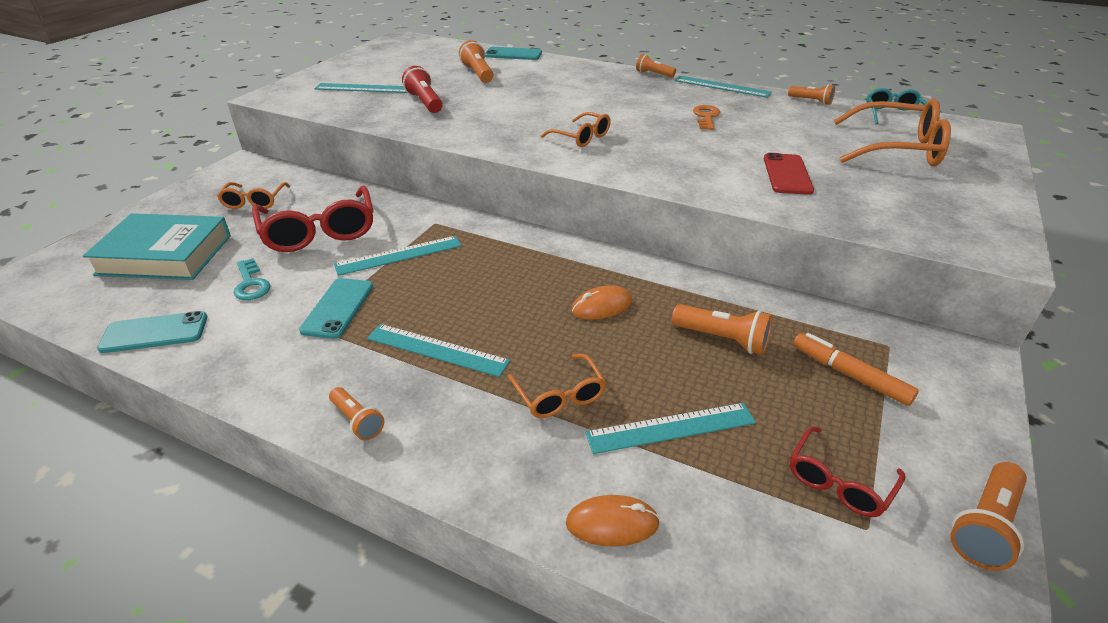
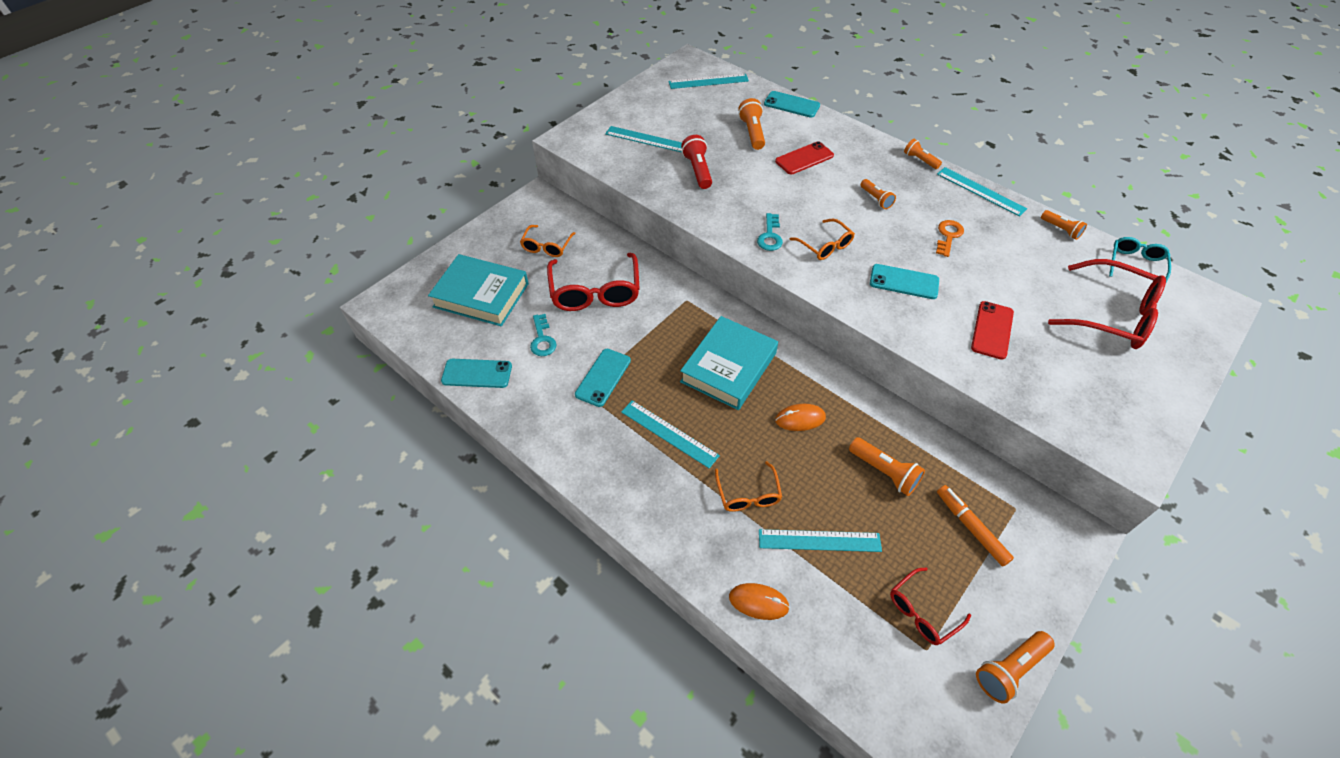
camera: 15 degrees right, 15 degrees up
orange flashlight [329,387,384,440] -> orange flashlight moved to [861,179,896,209]
turquoise ruler [334,236,461,276] -> turquoise ruler moved to [669,74,749,89]
orange glasses [834,99,951,166] -> red glasses [1048,259,1166,349]
none -> turquoise book [680,316,778,410]
none -> turquoise key [757,213,783,251]
none -> red phone [775,141,834,174]
none -> turquoise phone [870,264,939,299]

